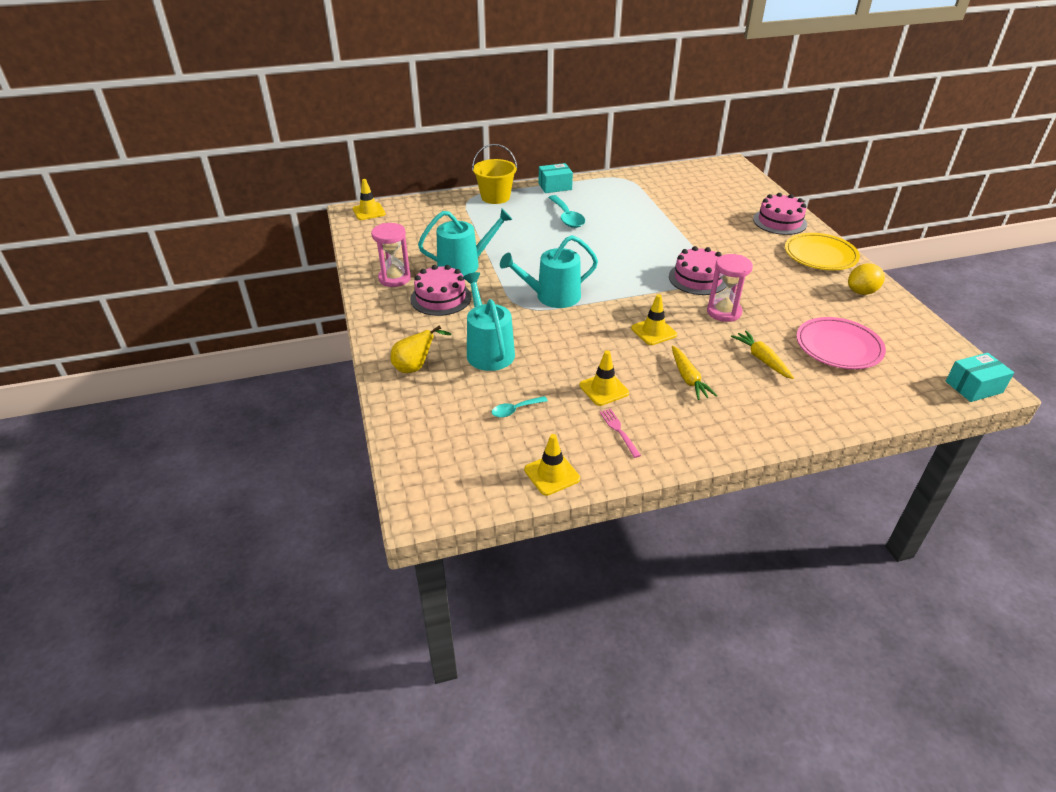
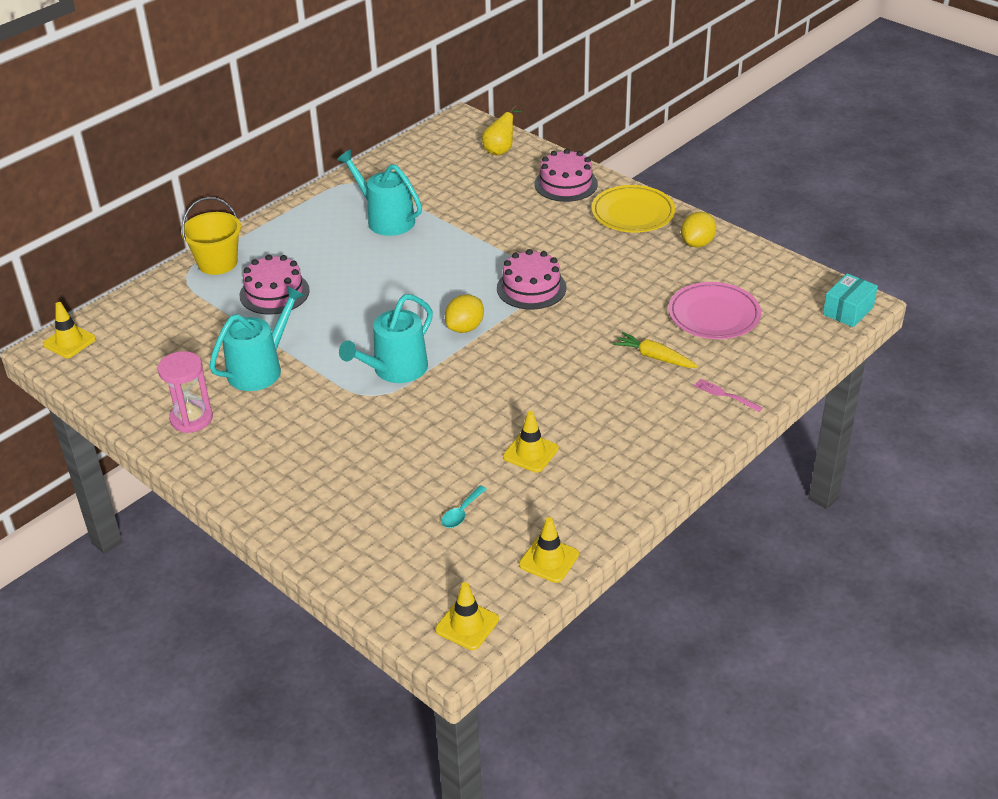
camera: 30 degrees left, 0 degrees up
yellow pear [391,325,451,373] -> yellow pear moved to [482,105,522,156]
pink cake [410,265,471,316] -> pink cake moved to [240,254,310,314]
turquoise watering can [463,272,515,371] -> turquoise watering can moved to [337,149,422,236]
turquoise box [539,163,573,193] -> none
turquoise spoon [548,195,585,228] -> none
pink fork [600,409,641,458] -> pink fork moved to [694,379,763,412]
yellow traffic cone [631,294,677,345] -> yellow traffic cone moved to [435,582,499,650]
yellow carrot [672,346,717,400] -> none
pink hourglass [707,254,753,322] -> none
none -> yellow lemon [445,295,484,333]

